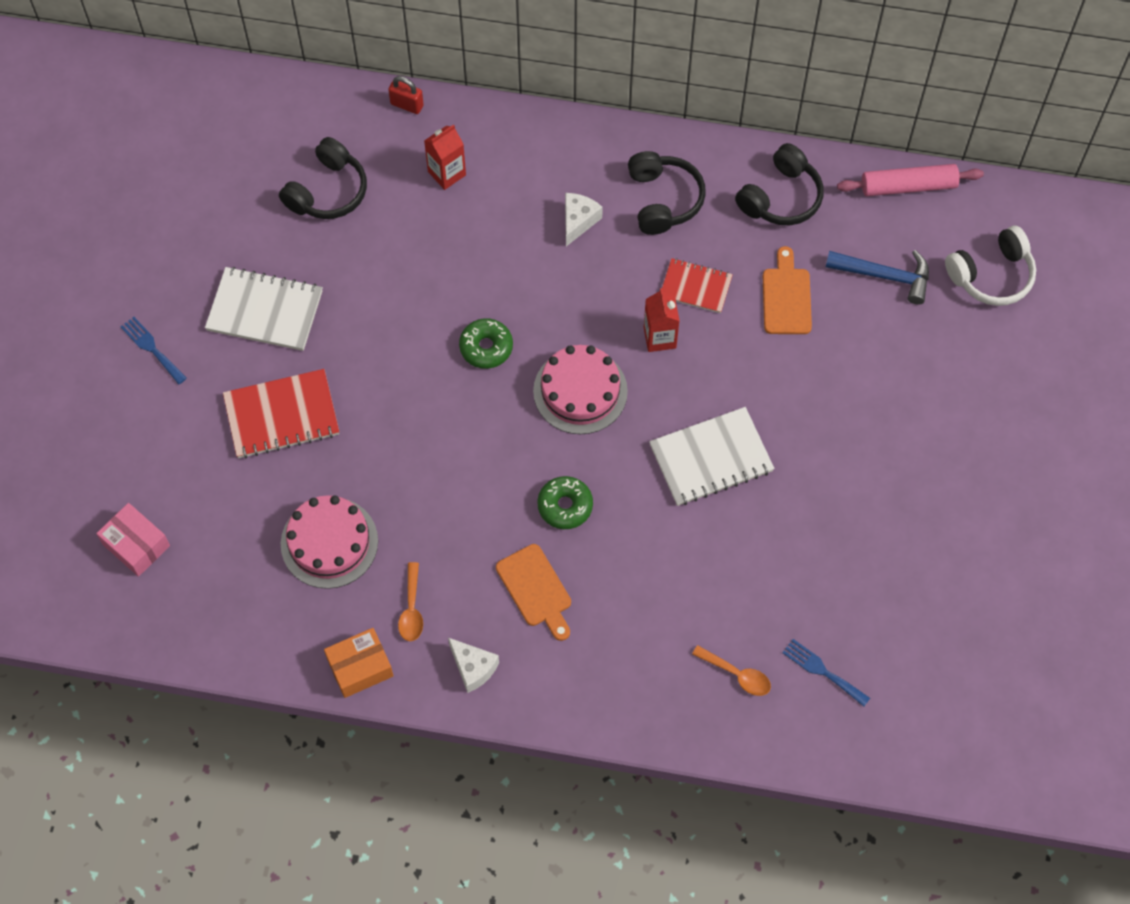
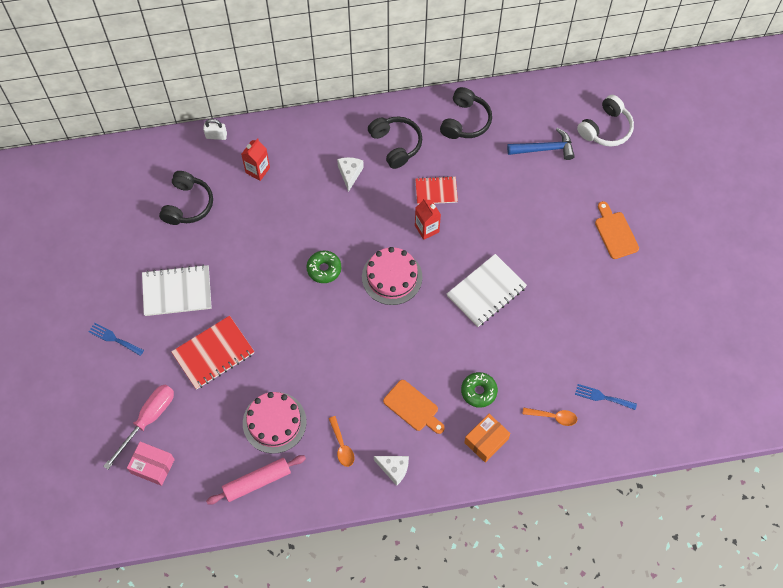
camera: 20 degrees left, 0 degrees up
orange box [324,628,393,698] -> orange box moved to [464,414,510,463]
red padlock [388,76,424,114] -> white padlock [203,119,227,140]
green donut [537,476,593,529] -> green donut moved to [461,372,498,408]
orange cutting board [763,246,812,334] -> orange cutting board moved to [595,201,639,259]
pink rolling pin [837,164,984,196] -> pink rolling pin moved to [206,455,306,505]
none -> pink screwdriver [103,385,174,470]

